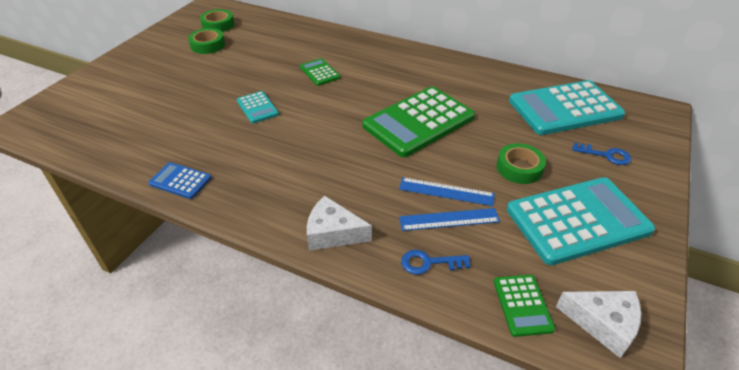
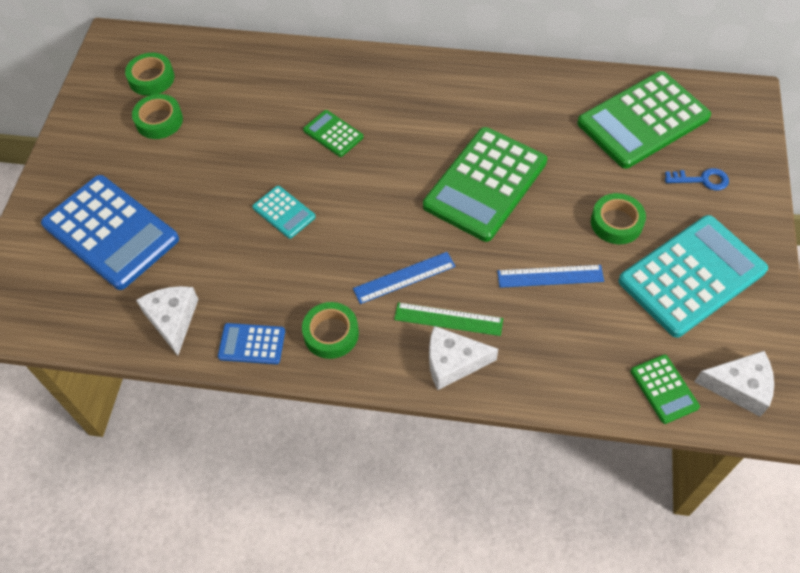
camera: 15 degrees left, 15 degrees up
blue ruler [399,208,500,231] -> blue ruler moved to [353,252,456,304]
blue key [401,250,471,275] -> none
turquoise calculator [509,80,625,135] -> green calculator [577,71,711,169]
none -> blue calculator [41,175,179,290]
none -> white cheese [136,286,199,356]
none -> green tape [302,302,359,359]
none -> green ruler [394,302,503,336]

